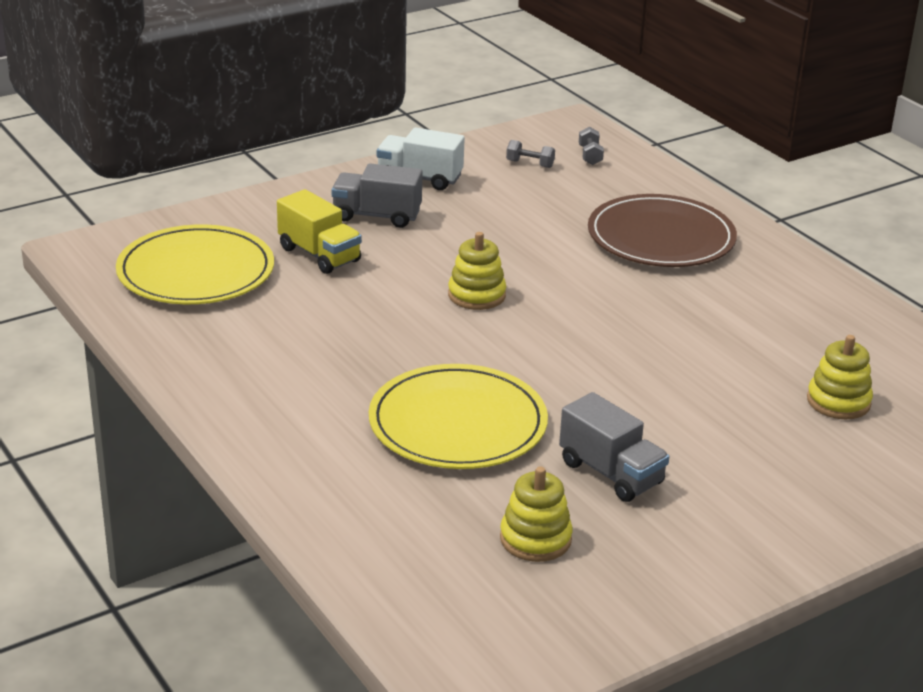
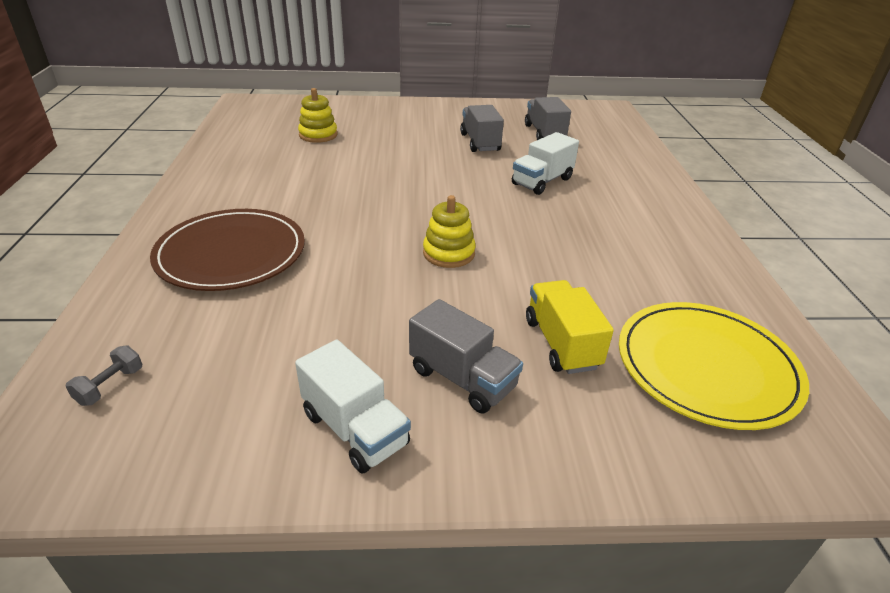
camera: 150 degrees left, 5 degrees up
yellow plate [369,364,548,469] -> white truck [512,132,579,195]
yellow stacking toy [500,466,573,562] -> grey truck [525,97,571,140]
grey dumbbell [506,140,555,168] -> none

